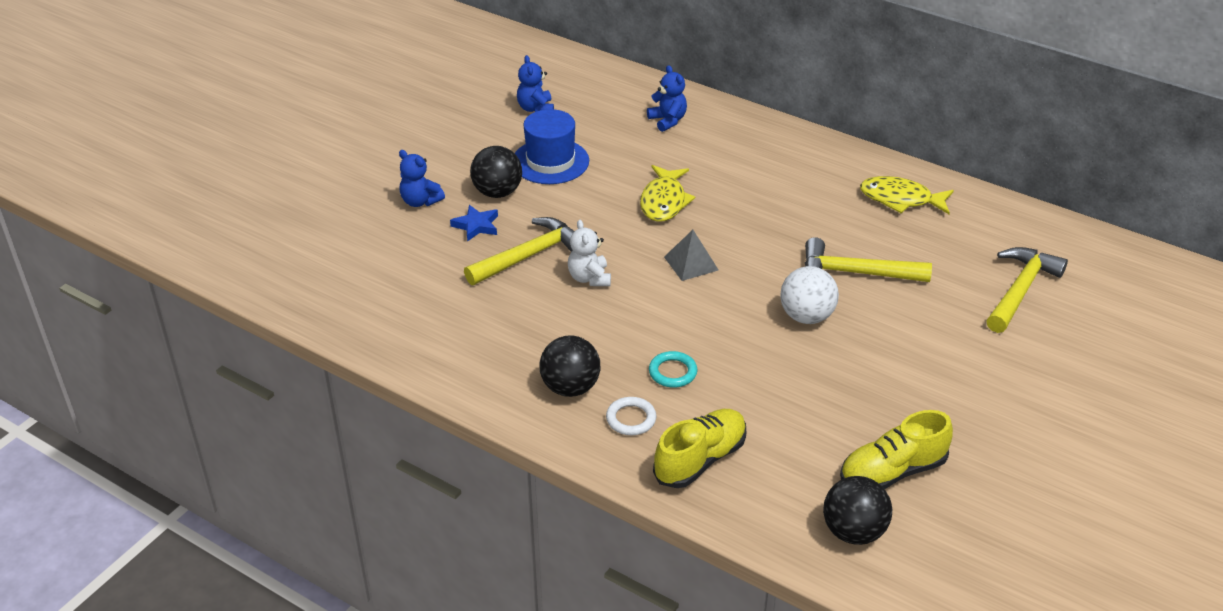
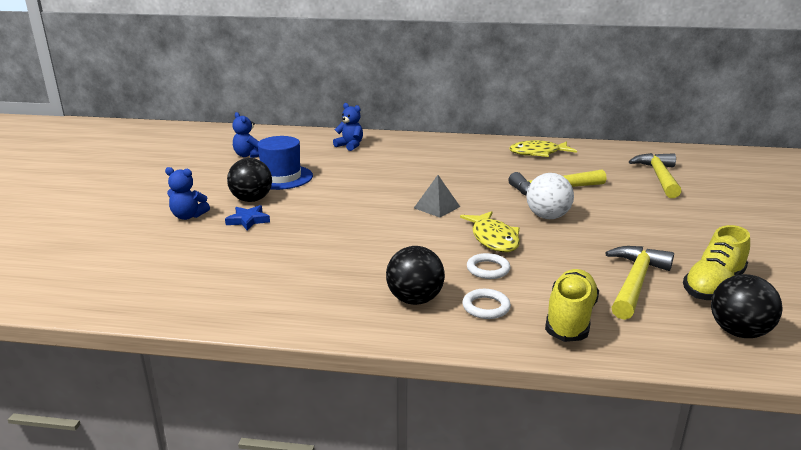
camera: 25 degrees left, 15 degrees down
yellow hammer [464,217,574,285] -> yellow hammer moved to [606,246,674,320]
white teddy bear [568,220,611,286] -> none
yellow fish [640,165,695,222] -> yellow fish moved to [460,211,520,252]
turquoise ring [649,351,697,388] -> white ring [467,253,510,279]

